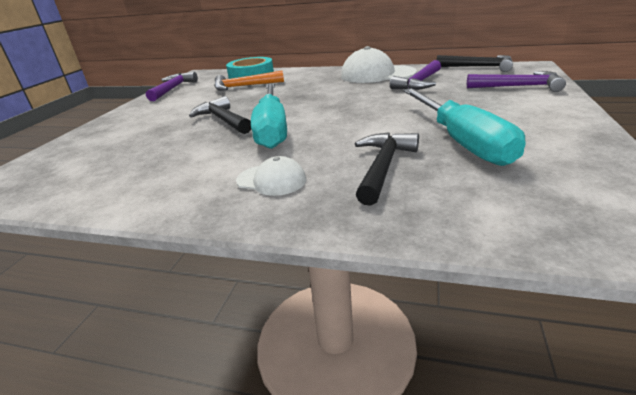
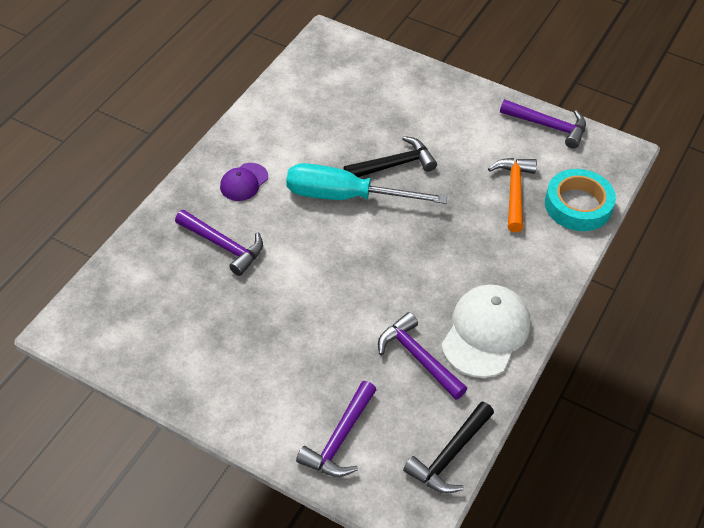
camera: 100 degrees right, 20 degrees up
white cap [236,156,306,196] -> purple cap [220,163,268,201]
black hammer [355,132,419,206] -> purple hammer [175,210,263,276]
turquoise screwdriver [403,88,526,166] -> none

